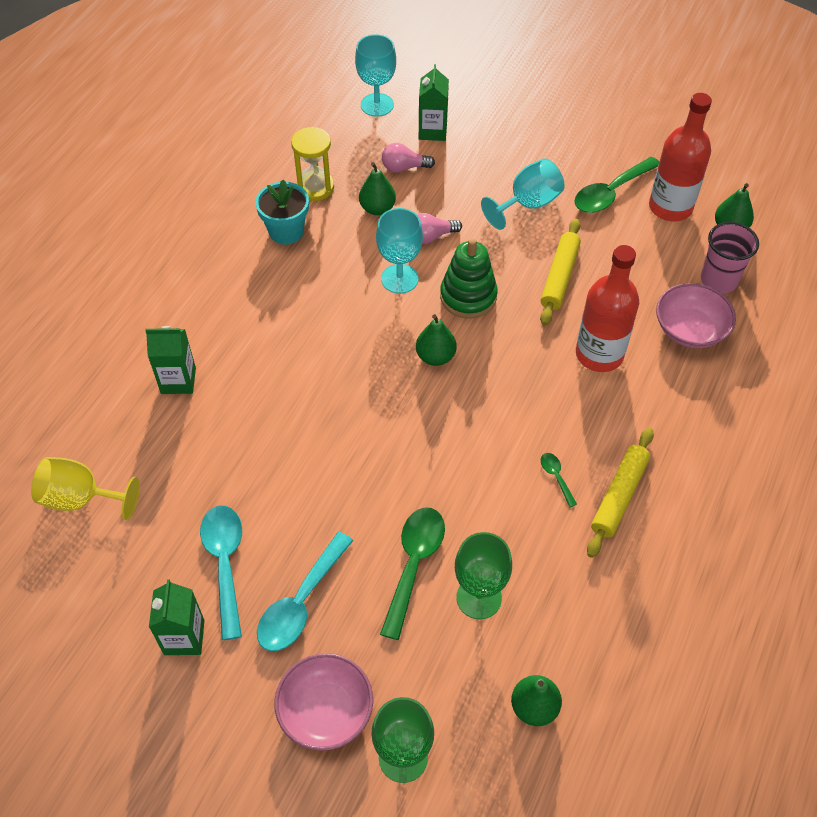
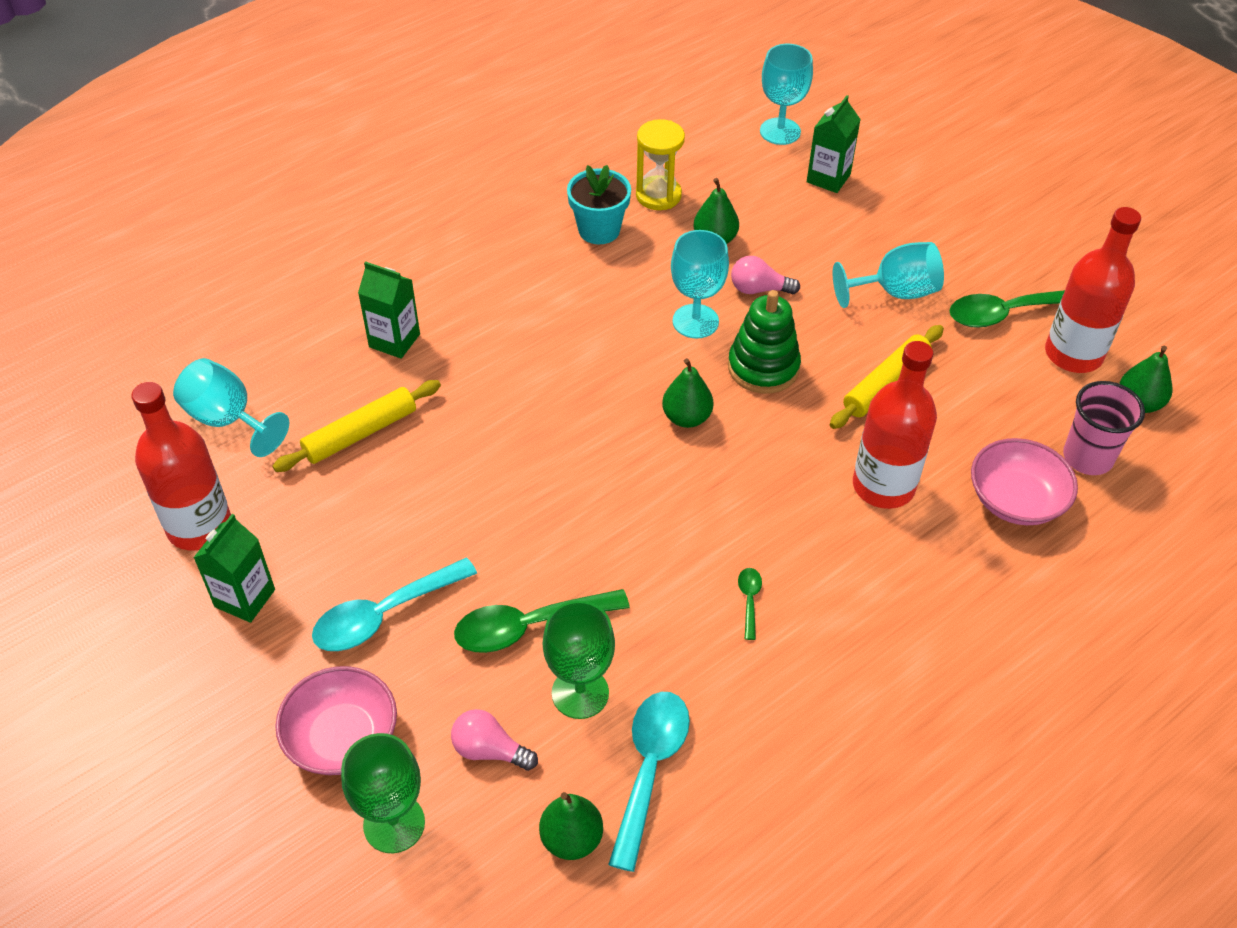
camera: 25 degrees right, 5 degrees down
yellow goblet [31,457,140,520] -> turquoise goblet [173,358,289,457]
turquoise spoon [200,505,242,640] -> turquoise spoon moved to [608,692,690,872]
green spoon [380,507,445,640] -> green spoon turned 150 degrees counterclockwise [454,589,630,653]
pink light bulb [382,143,435,173] -> pink light bulb moved to [451,709,538,771]
yellow rolling pin [587,428,654,558] -> yellow rolling pin moved to [272,380,441,472]
none -> red bottle [131,382,231,550]

